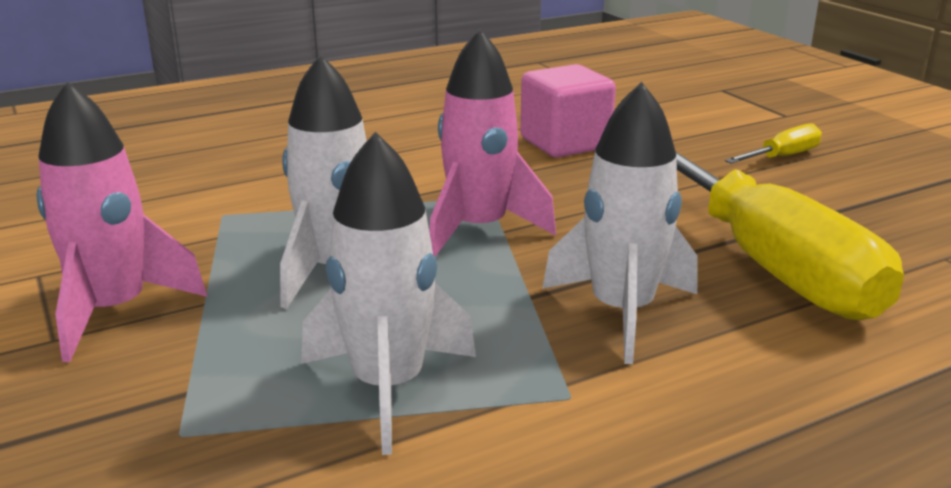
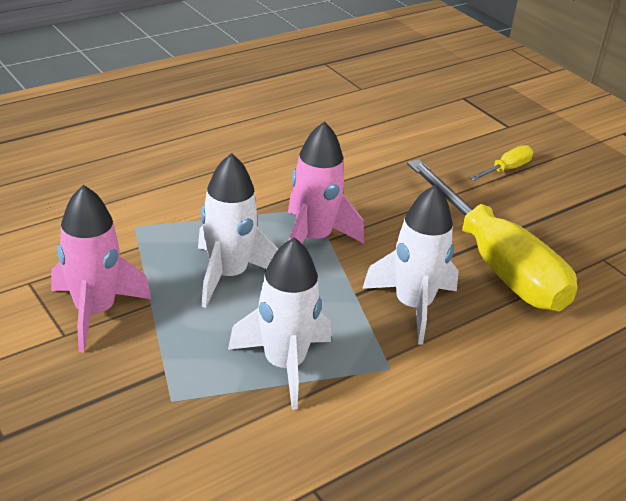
camera: 10 degrees left, 10 degrees up
pink cube [520,64,616,158] -> none

